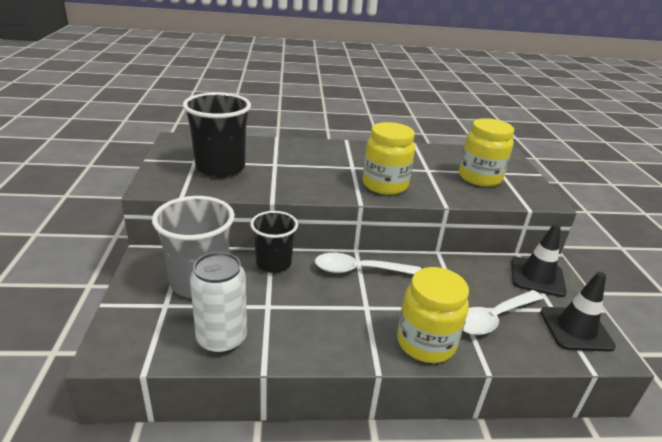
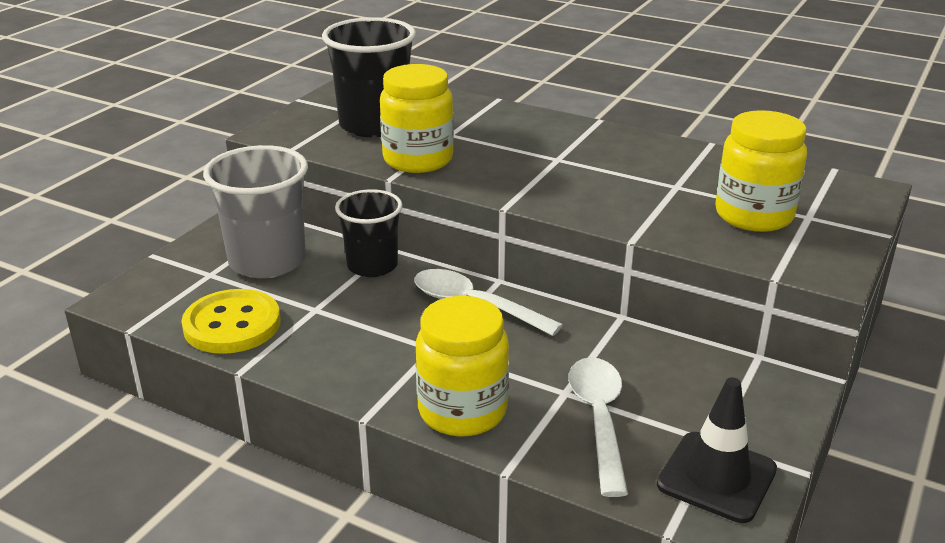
camera: 35 degrees right, 0 degrees up
white can [190,252,247,354] -> yellow button [181,289,280,354]
yellow jar [363,122,415,195] -> yellow jar moved to [380,64,454,173]
white spoon [463,290,543,335] -> white spoon turned 90 degrees clockwise [568,357,628,497]
black traffic cone [511,224,567,297] -> none

